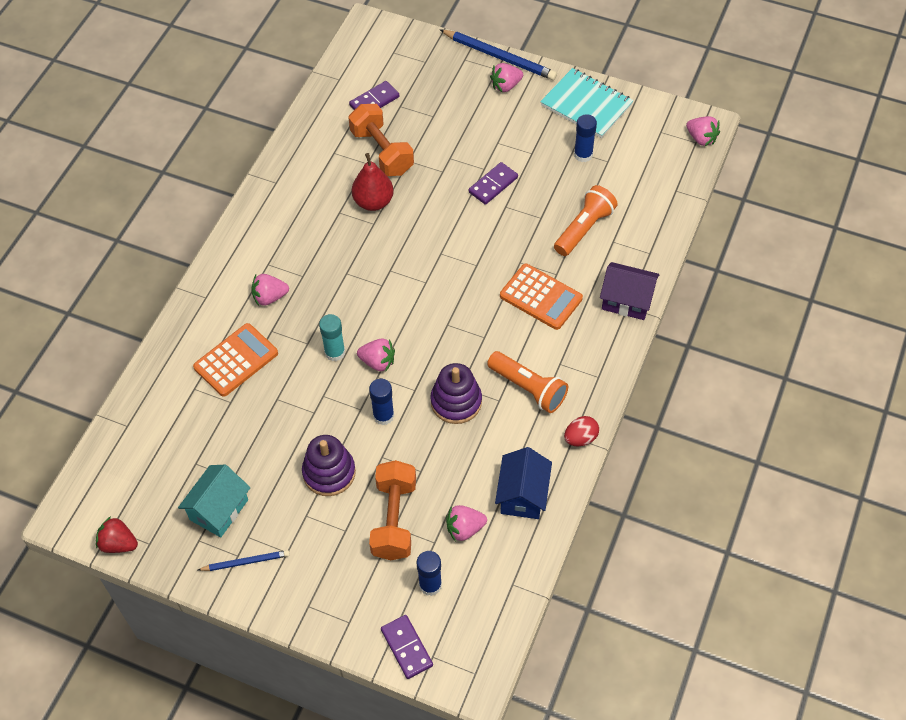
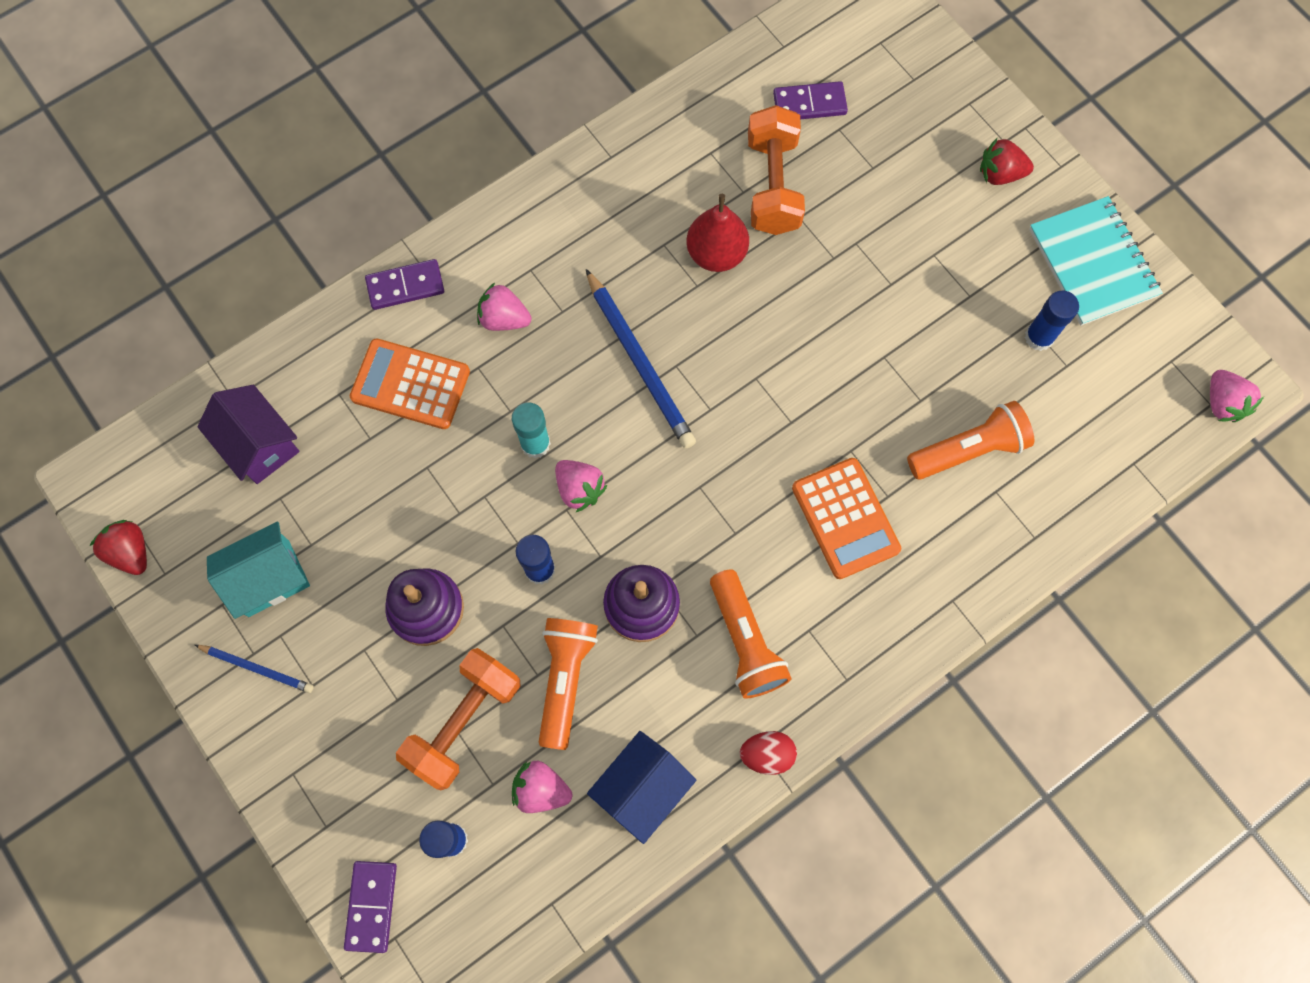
camera: 30 degrees right, 15 degrees up
orange calculator [193,323,278,397] -> orange calculator turned 150 degrees counterclockwise [350,338,470,429]
blue pencil [440,30,557,80] -> blue pencil moved to [586,269,696,449]
purple domino [469,162,518,205] -> purple domino moved to [365,259,444,310]
pink strawberry [490,63,523,92] -> red strawberry [980,138,1034,185]
purple house [600,262,659,320] -> purple house moved to [197,385,300,484]
none -> orange flashlight [539,618,598,750]

